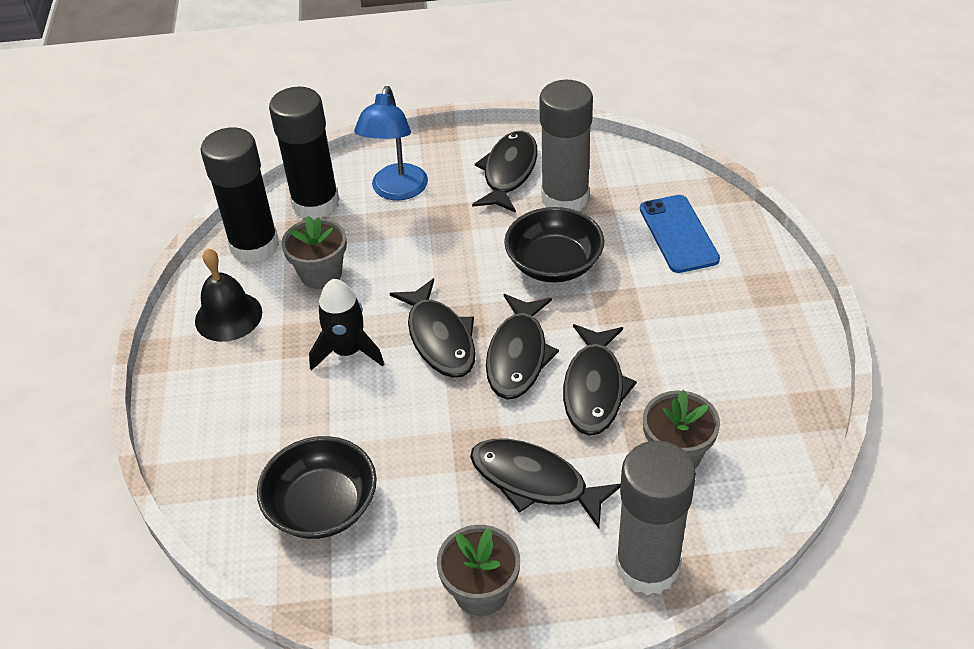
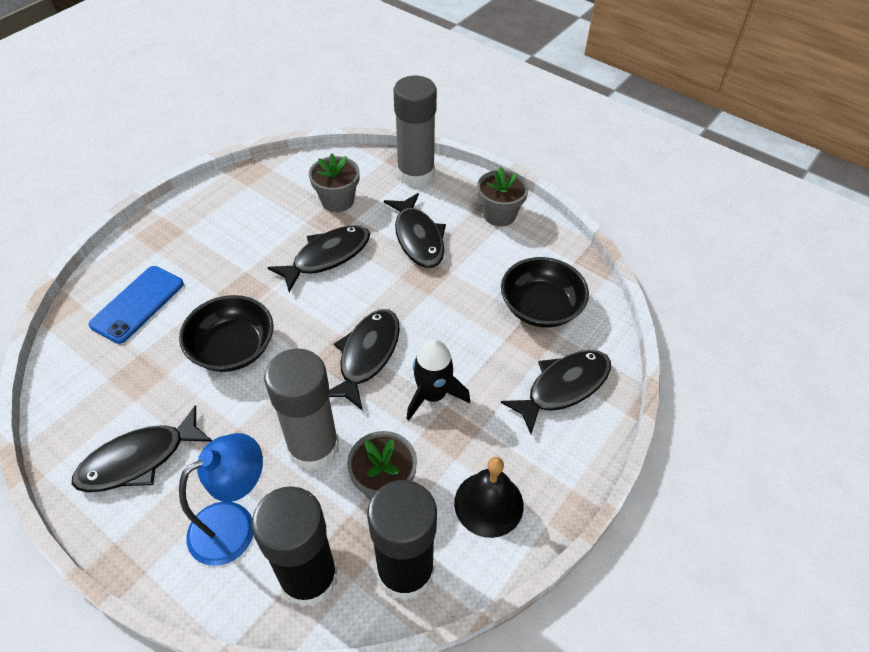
camera: 140 degrees left, 5 degrees up
black fish [486,294,559,399] -> black fish moved to [501,350,611,434]
grey glue stick [539,80,593,211] -> grey glue stick moved to [264,349,339,471]

